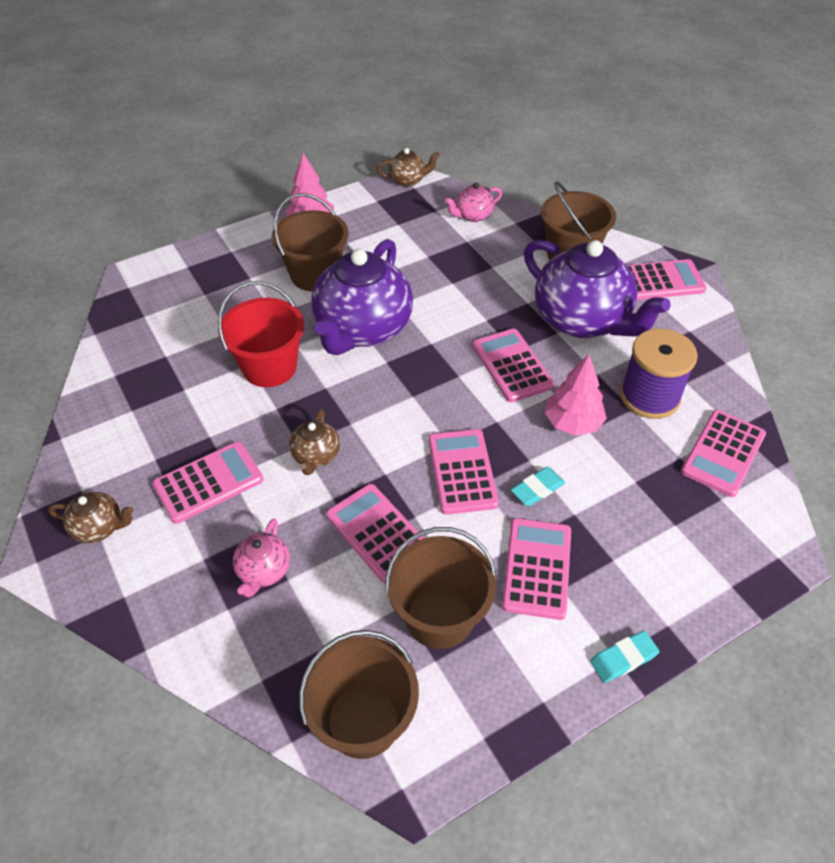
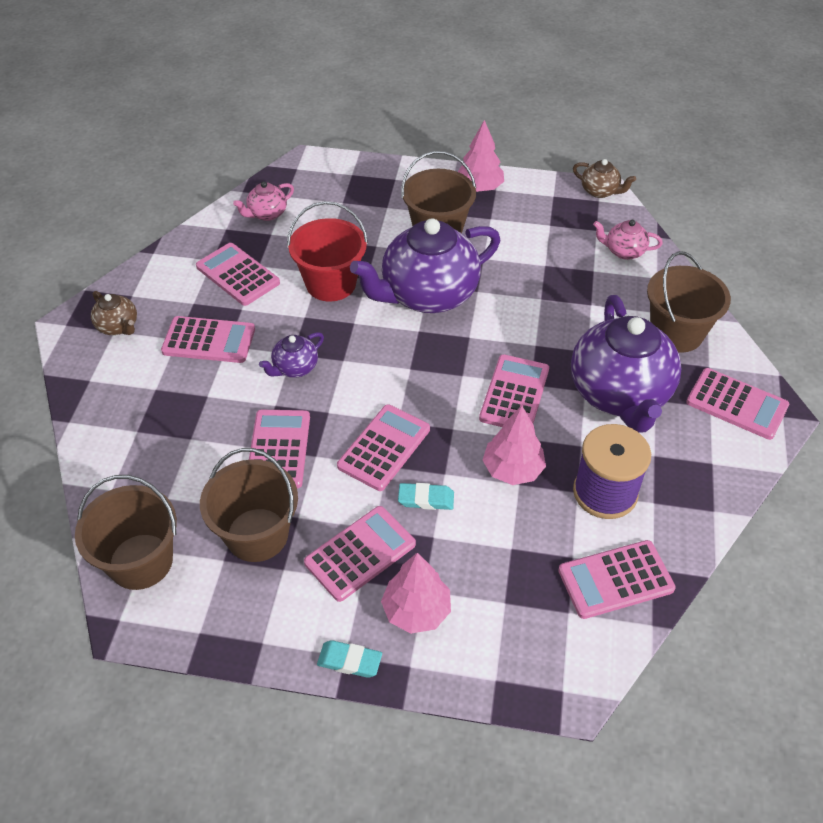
camera: 40 degrees right, 0 degrees up
pink teapot [233,519,290,598] -> pink teapot moved to [233,181,294,221]
brown teapot [289,409,340,475] -> purple teapot [259,332,324,378]
none -> pink calculator [196,243,280,306]
none -> pink tree [381,553,451,634]

